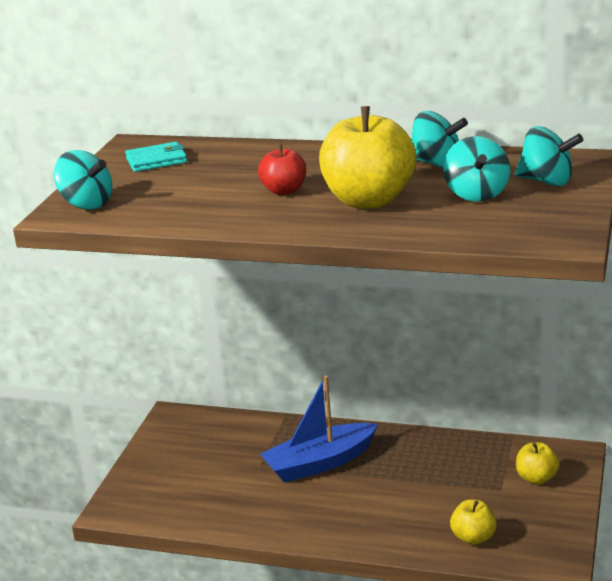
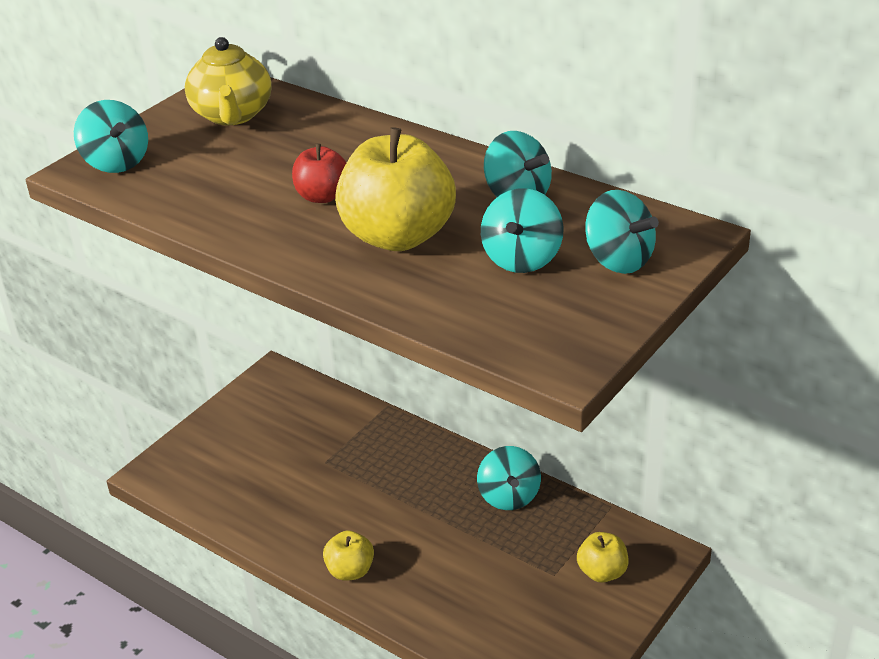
camera: 20 degrees right, 10 degrees up
turquoise wallet [125,142,187,172] -> yellow teapot [185,37,272,126]
blue boat [260,375,378,483] -> none
yellow apple [450,499,497,545] -> yellow apple moved to [323,531,374,581]
none -> turquoise spinning top [477,446,541,510]

